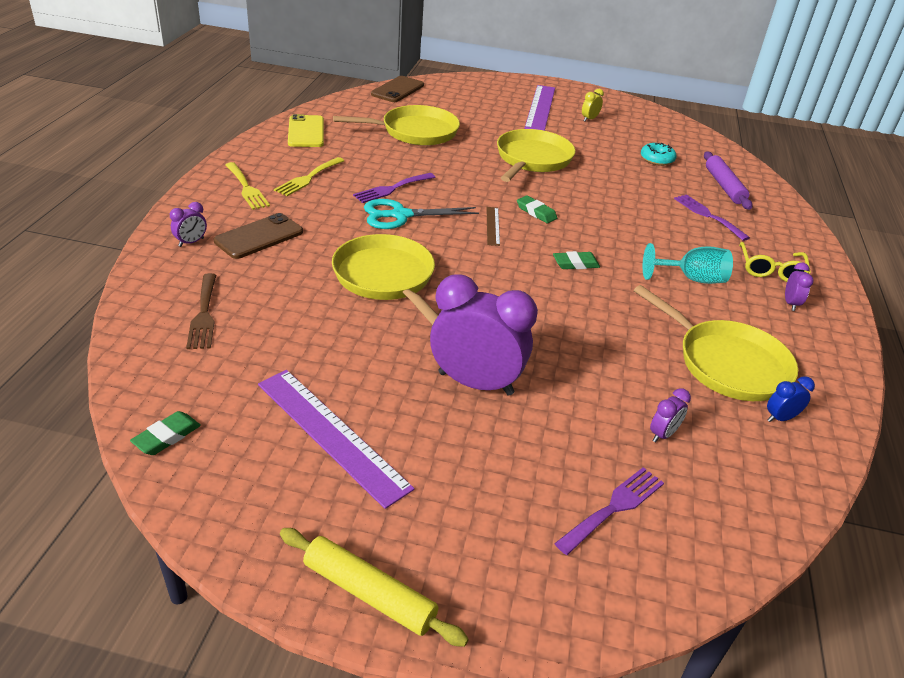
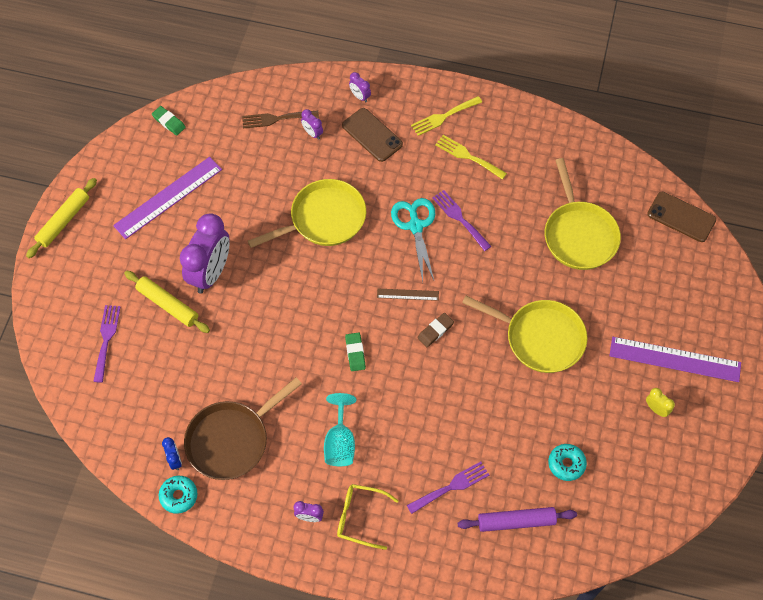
camera: 95 degrees right, 25 degrees up
yellow phone [288,114,324,147] -> none
green eraser [517,195,557,223] -> brown eraser [417,313,454,347]
purple fork [554,467,664,555] -> purple fork turned 135 degrees counterclockwise [93,305,120,383]
yellow pan [634,285,798,401] -> brown pan [184,377,302,480]
purple clock [650,388,691,443] -> purple clock moved to [301,109,323,140]
none -> yellow rolling pin [124,271,210,333]
none -> turquoise donut [159,476,197,514]

